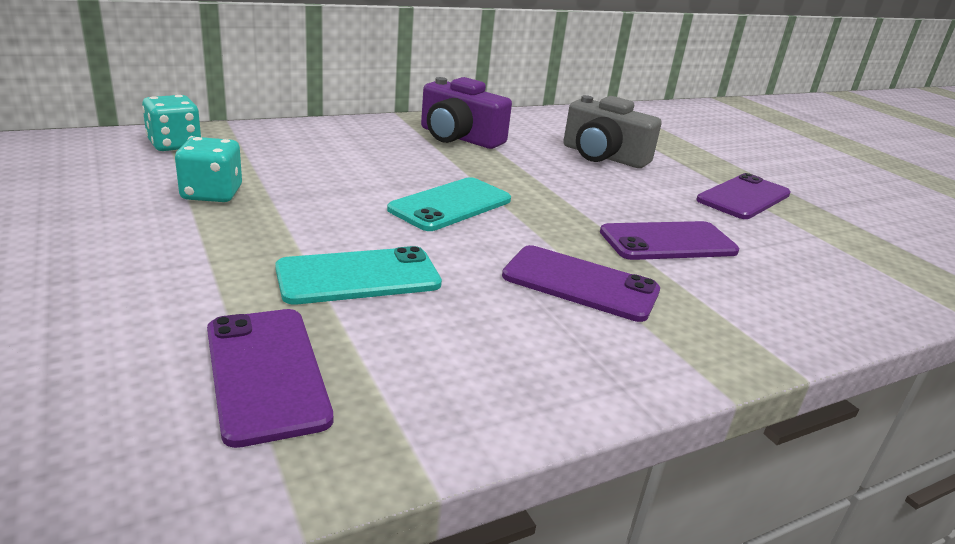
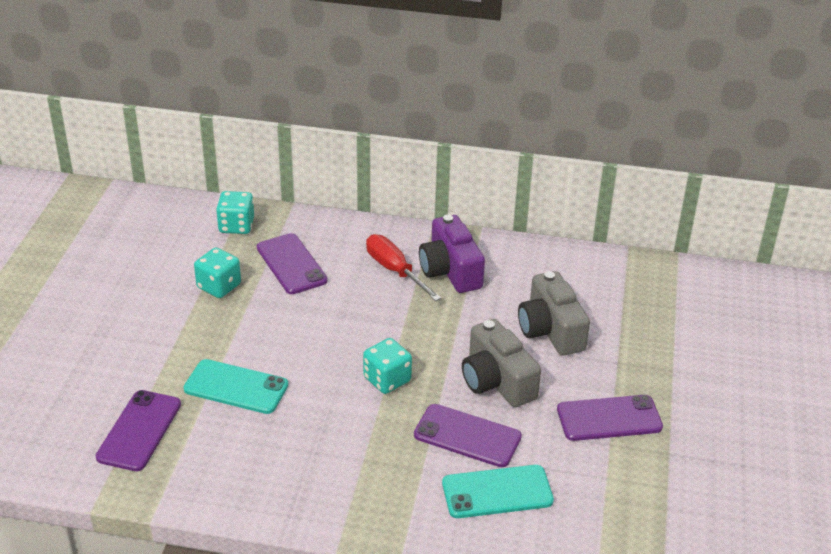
camera: 40 degrees right, 10 degrees up
turquoise phone [387,177,511,231] -> turquoise phone moved to [442,465,554,518]
purple phone [502,245,660,322] -> purple phone moved to [257,233,328,294]
none -> turquoise dice [363,338,412,394]
none -> red screwdriver [366,234,441,301]
none -> grey camera [462,319,541,407]

